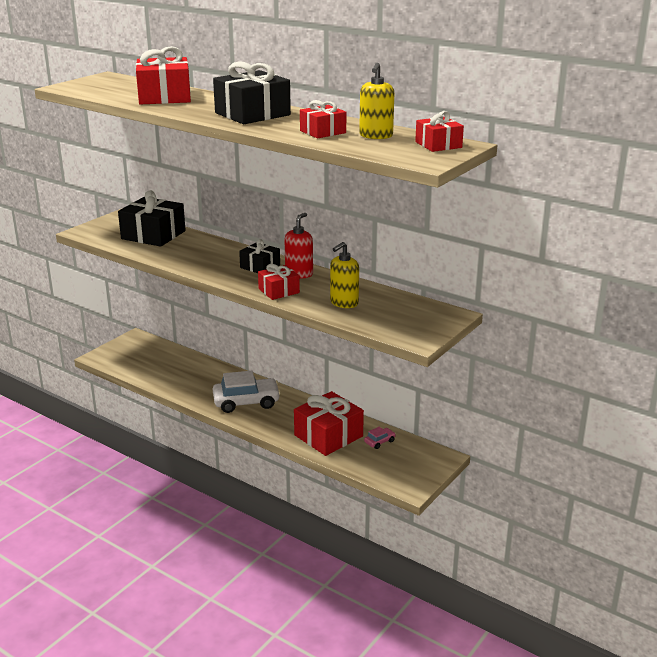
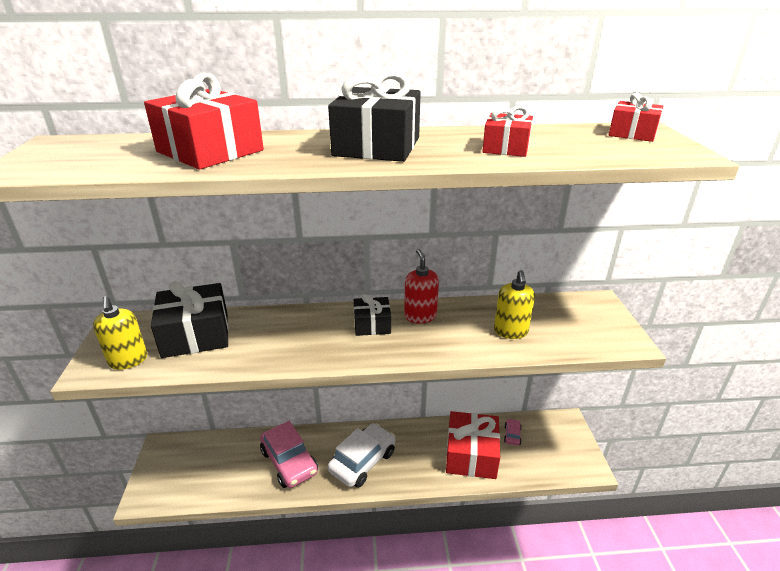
camera: 40 degrees left, 5 degrees up
red gift [258,264,300,300] -> none
yellow soap dispenser [359,63,394,139] -> yellow soap dispenser moved to [93,296,147,370]
none -> pink car [260,421,318,488]

